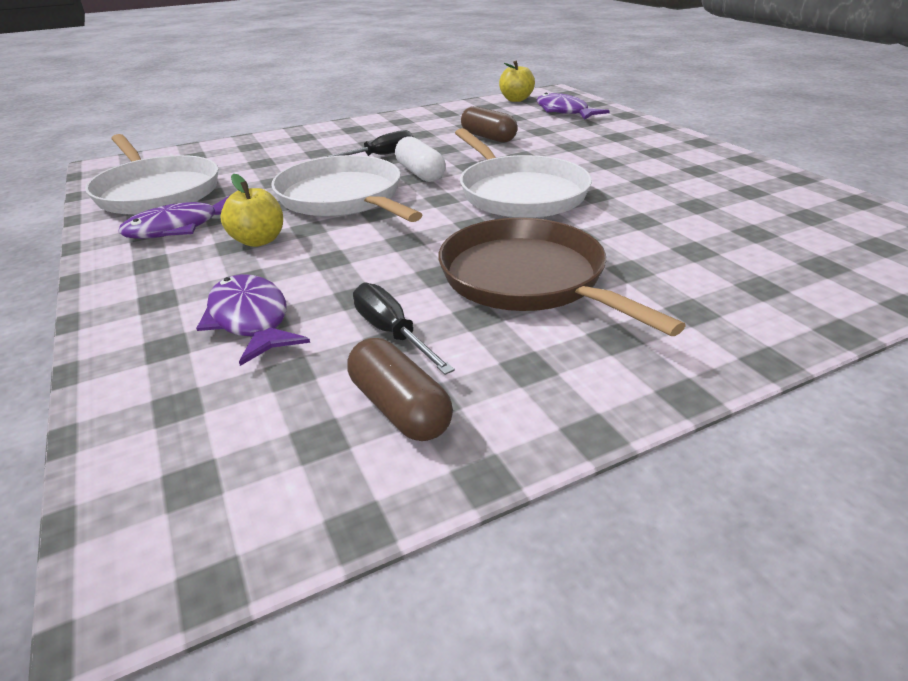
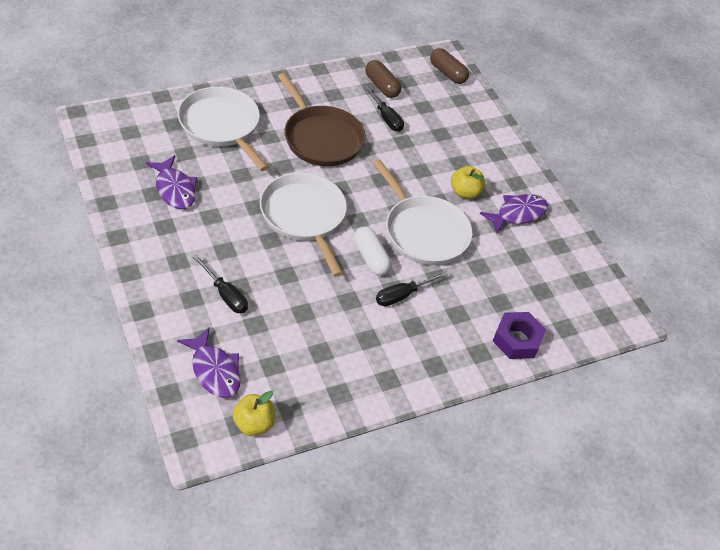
camera: 175 degrees right, 15 degrees up
white pan [85,134,219,215] -> white pan moved to [178,87,268,171]
purple fish [196,274,310,366] -> purple fish moved to [146,155,197,209]
brown capsule [461,106,518,142] -> brown capsule moved to [430,48,469,84]
none -> black screwdriver [193,255,248,313]
none -> purple nut [493,312,546,359]

